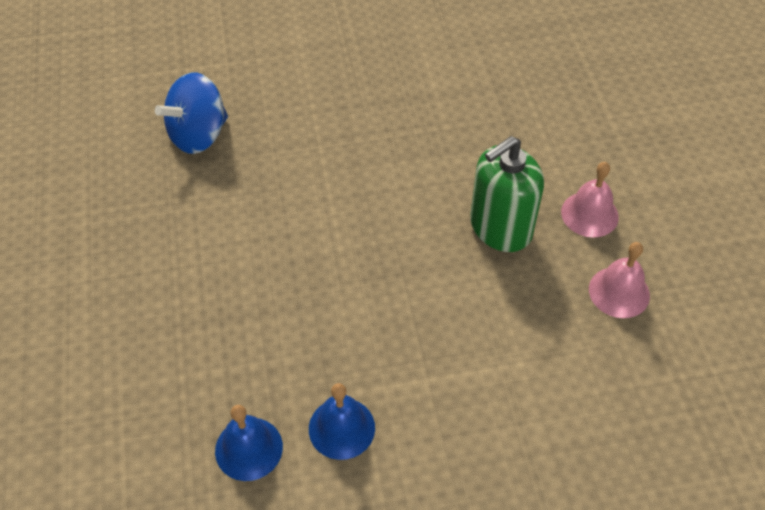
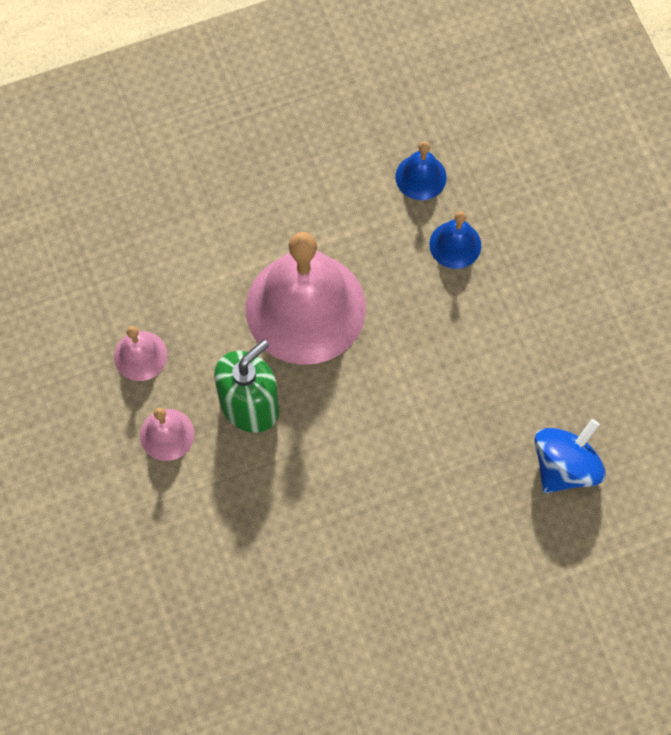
camera: 170 degrees right, 15 degrees up
blue bell [309,383,375,460] -> blue bell moved to [429,211,481,269]
none -> pink bell [246,232,366,365]

